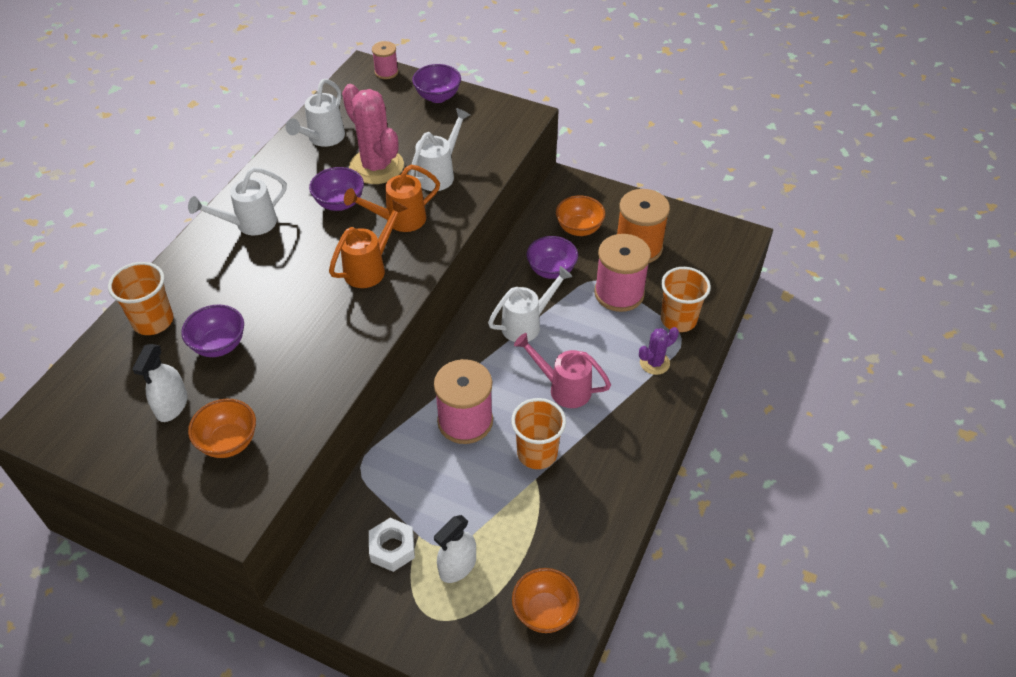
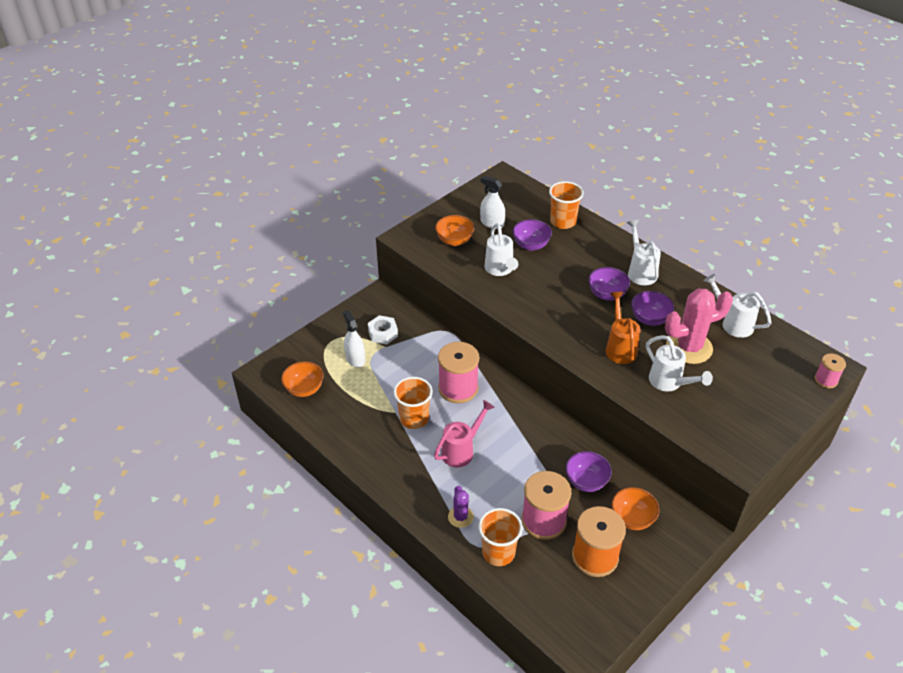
camera: 110 degrees right, 5 degrees down
orange watering can [329,200,408,288] -> none
purple bowl [412,64,461,103] -> purple bowl moved to [588,267,630,301]
white watering can [488,266,573,342] -> white watering can moved to [484,223,518,276]

